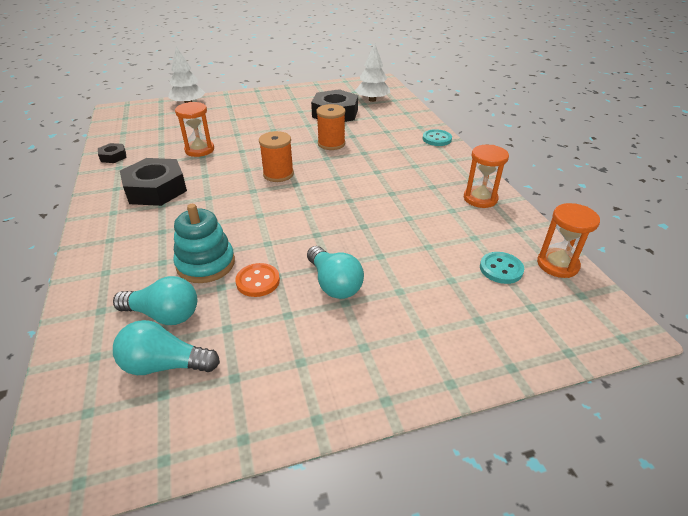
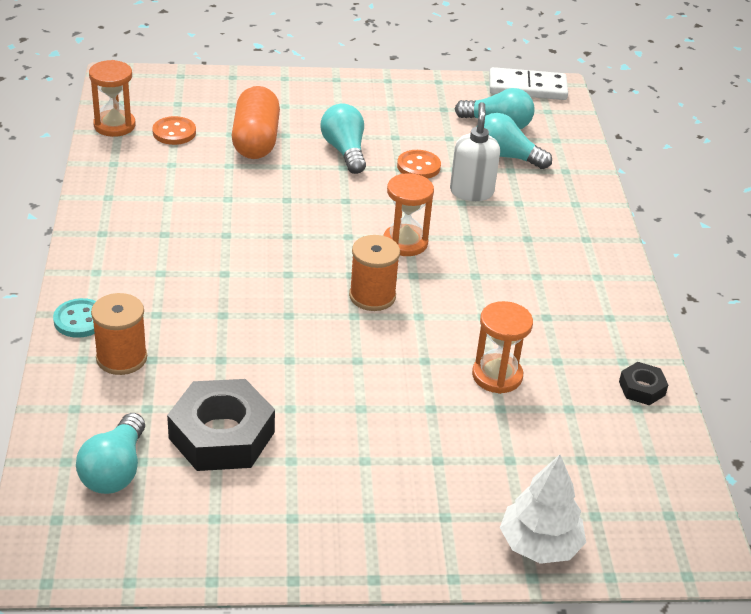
camera: 170 degrees left, 0 degrees up
black nut [120,158,187,206] -> none
turquoise stacking toy [173,204,235,283] -> white soap dispenser [450,102,500,201]
orange spool [316,104,345,150] -> orange spool moved to [91,293,147,375]
white tree [355,43,391,102] -> turquoise light bulb [76,413,145,494]
orange hourglass [464,145,509,208] -> orange hourglass moved to [383,173,434,256]
turquoise button [480,252,524,284] -> orange button [152,116,196,145]
none -> orange capsule [232,86,280,159]
none -> white domino [489,67,568,100]

